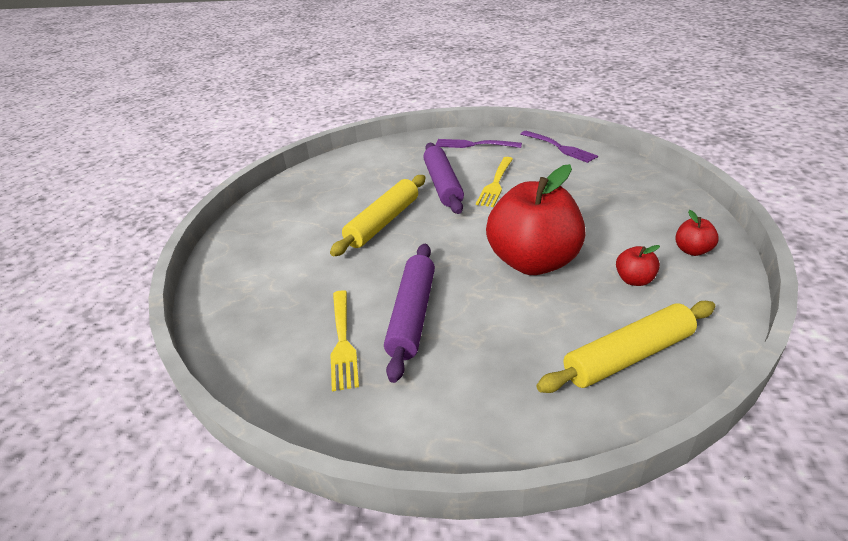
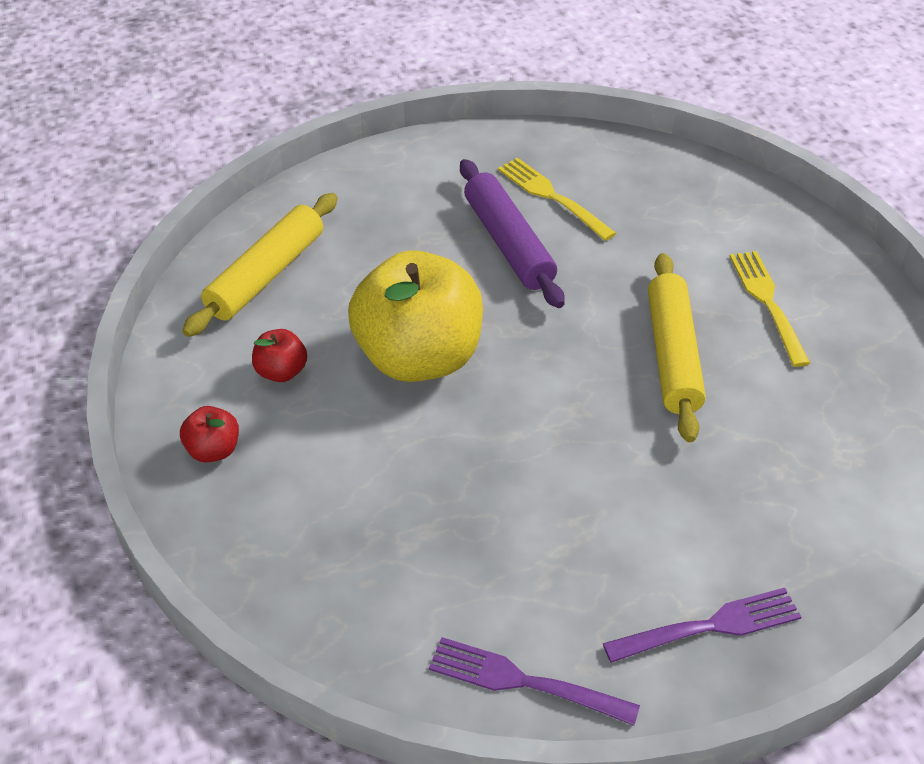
camera: 145 degrees right, 10 degrees up
purple rolling pin [423,143,464,214] -> none
yellow fork [476,157,513,207] -> yellow fork moved to [729,251,810,367]
red apple [486,164,586,275] -> yellow apple [348,250,483,382]

